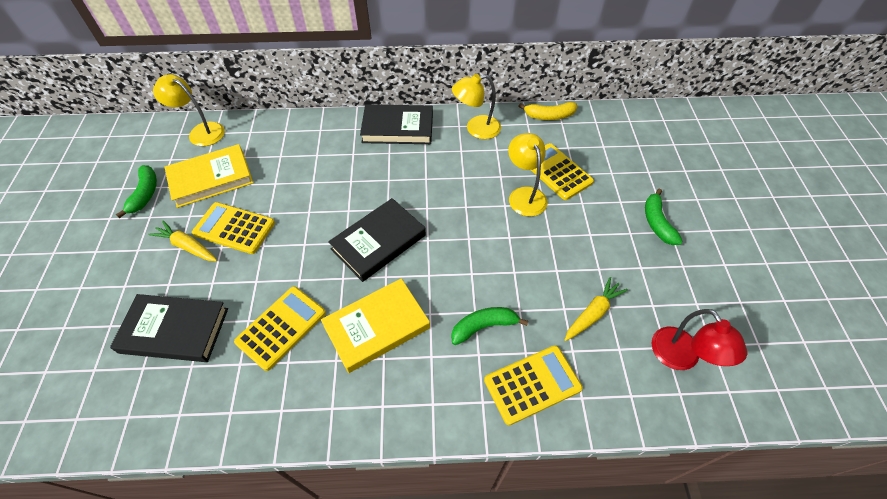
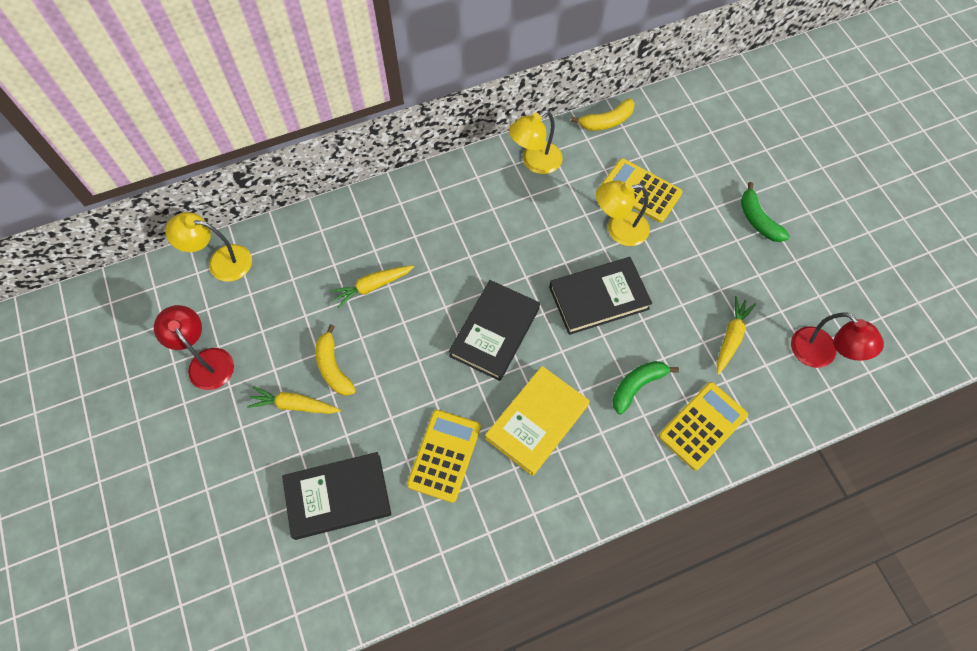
camera: 20 degrees left, 10 degrees up
green banana [116,165,157,218] -> red lamp [154,305,234,390]
yellow book [165,144,253,208] -> none
yellow calculator [192,202,275,254] -> yellow banana [315,324,356,396]
black book [360,104,433,144] -> black book moved to [549,257,652,335]
yellow lamp [508,133,547,217] -> yellow lamp turned 60 degrees counterclockwise [596,180,650,246]
none -> yellow carrot [330,265,414,308]

